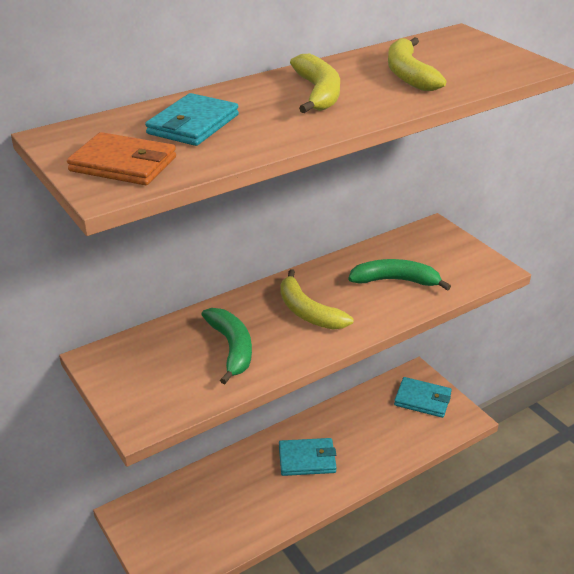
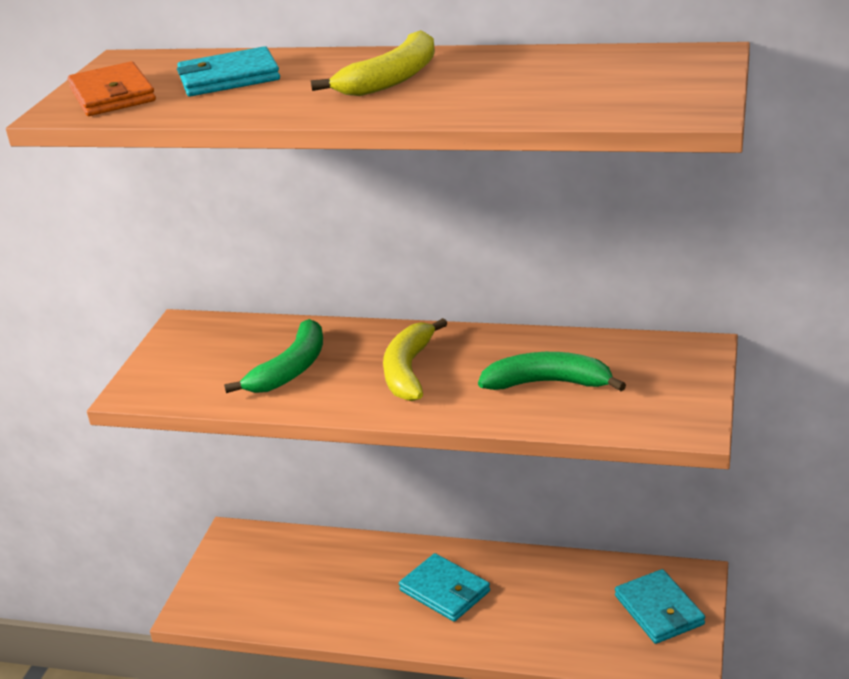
camera: 50 degrees right, 5 degrees down
green banana [348,259,451,291] -> green banana turned 45 degrees counterclockwise [478,352,626,391]
yellow banana [388,37,446,91] -> none

